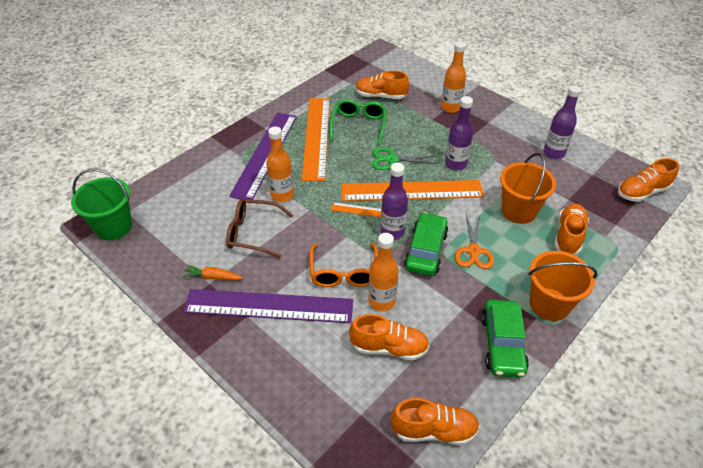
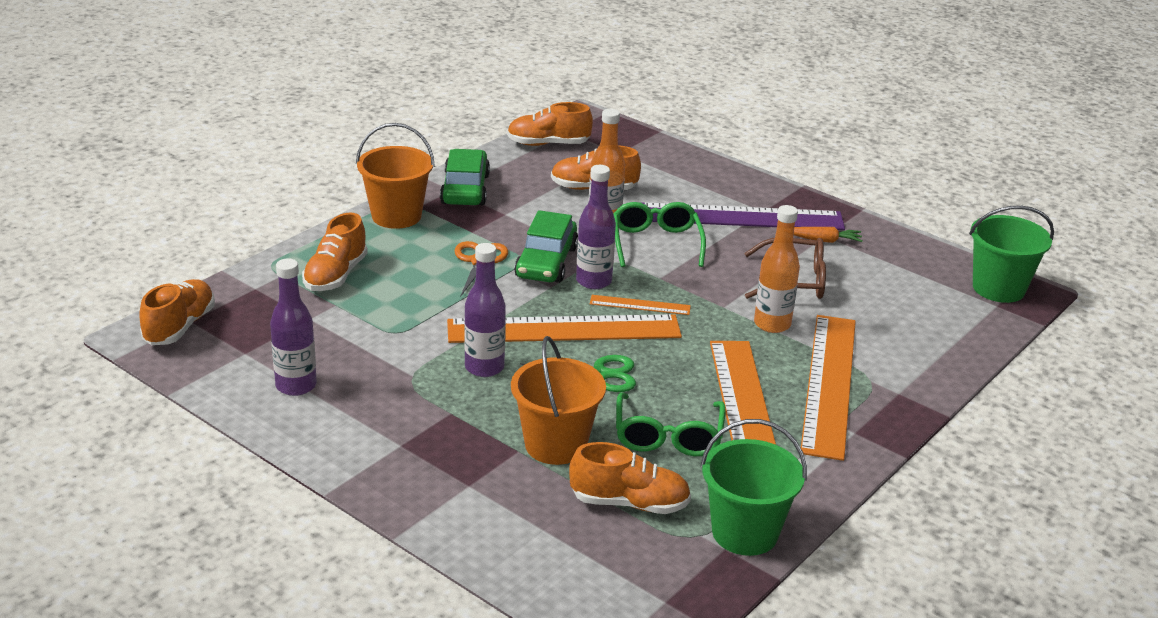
camera: 175 degrees right, 15 degrees down
purple ruler [229,113,297,200] -> orange ruler [801,315,856,461]
orange glasses [310,243,378,287] -> green glasses [613,202,706,267]
orange bottle [441,42,466,113] -> none
orange bucket [500,153,556,224] -> orange bucket moved to [511,336,606,465]
orange shoe [618,158,679,202] -> orange shoe turned 45 degrees counterclockwise [139,279,215,345]
none -> green bucket [700,419,807,556]

